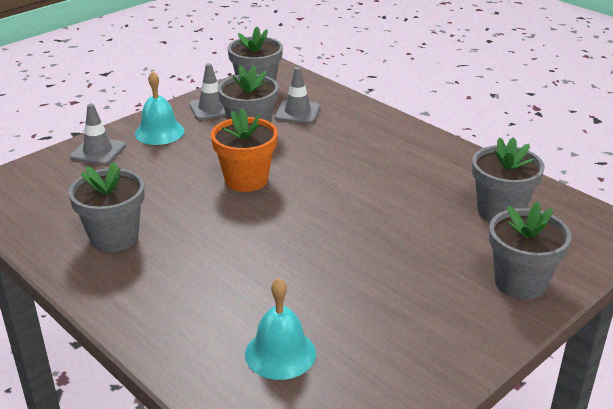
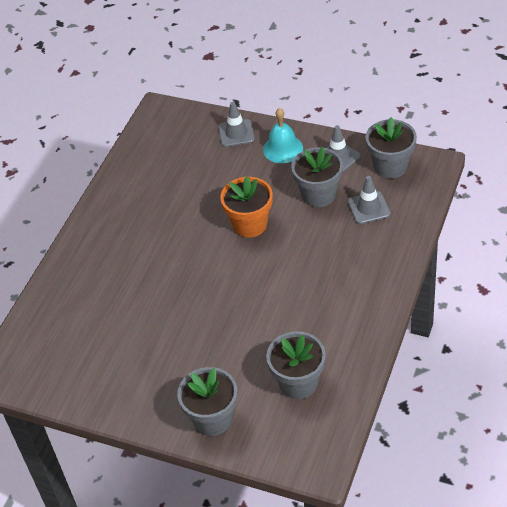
camera: 70 degrees right, 15 degrees up
grey flower pot [68,162,145,252] -> none
turquoise bell [245,278,316,380] -> none

